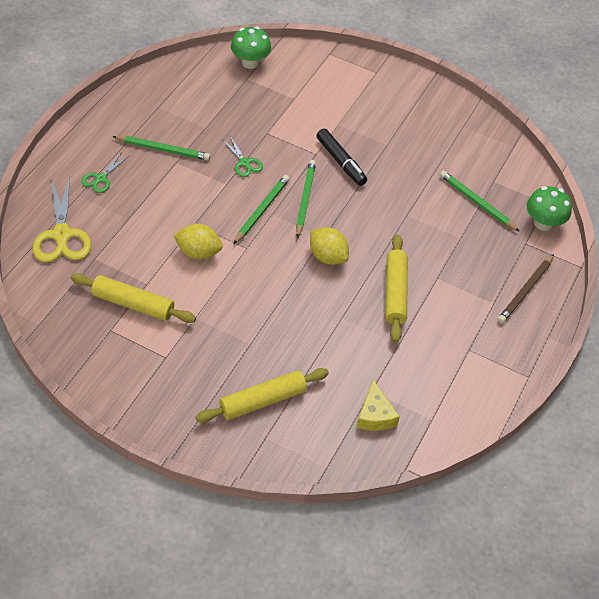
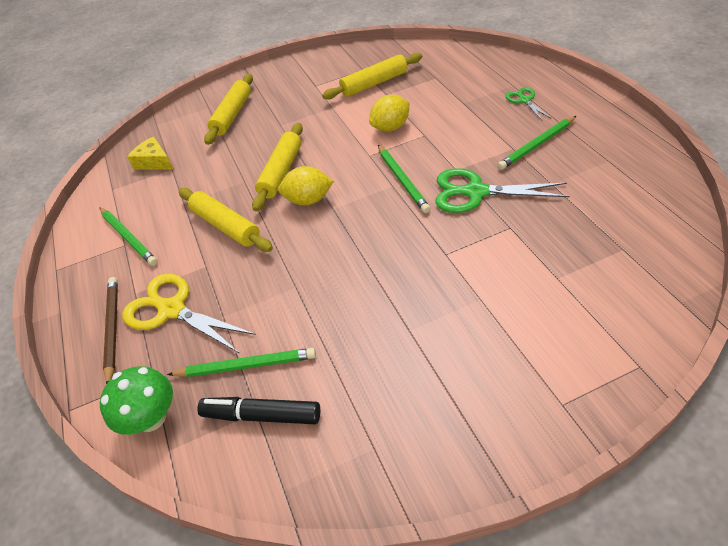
camera: 140 degrees right, 5 degrees down
yellow scissors [32,175,92,263] -> yellow scissors moved to [122,274,256,353]
green scissors [223,136,263,177] -> green scissors [435,168,570,213], size x1.87
green mushroom [231,26,271,69] -> none
green pencil [296,160,316,238] -> green pencil moved to [100,208,158,266]
black marker [316,129,367,186] -> black marker moved to [197,397,320,424]
none -> yellow rolling pin [252,123,303,211]

